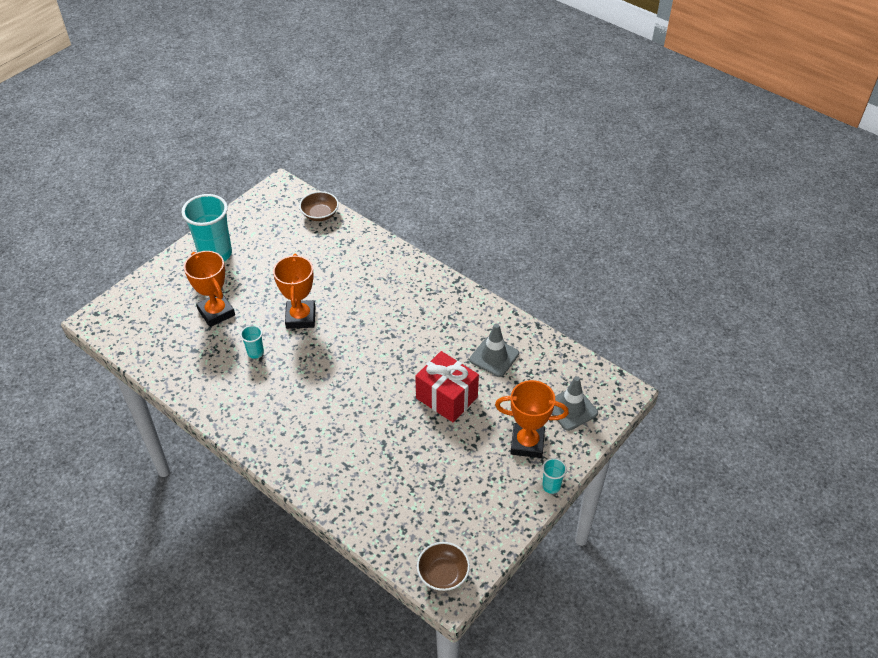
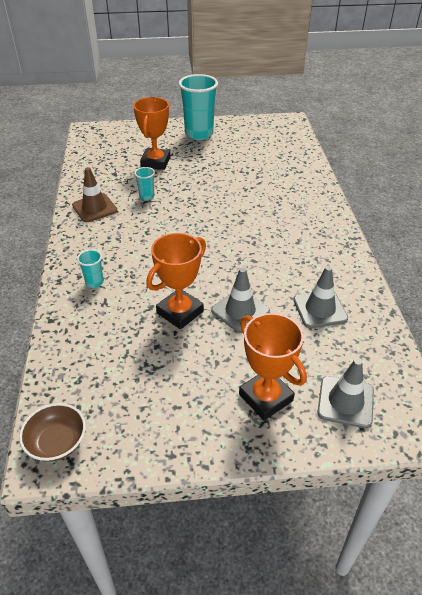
camera: 45 degrees right, 5 degrees down
orange trophy [273,254,315,329] -> orange trophy moved to [146,233,206,329]
brown bowl [299,191,339,221] -> none
red gift [415,351,479,422] -> grey traffic cone [211,268,270,333]
turquoise cup [542,458,567,494] -> turquoise cup moved to [77,249,104,288]
none -> brown traffic cone [72,167,118,222]

